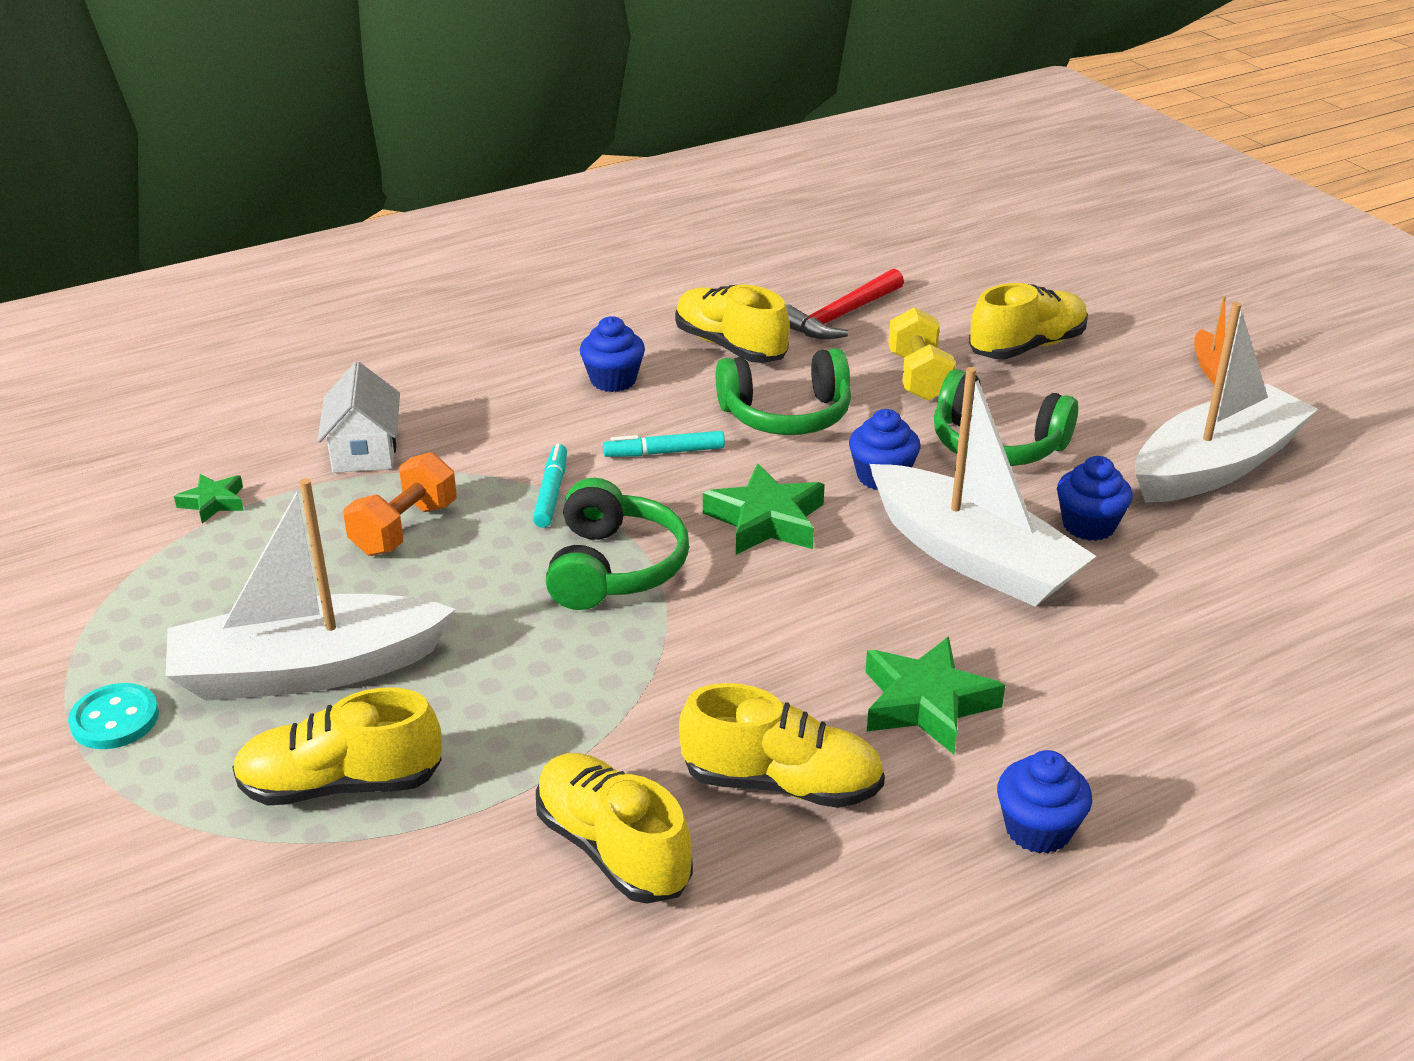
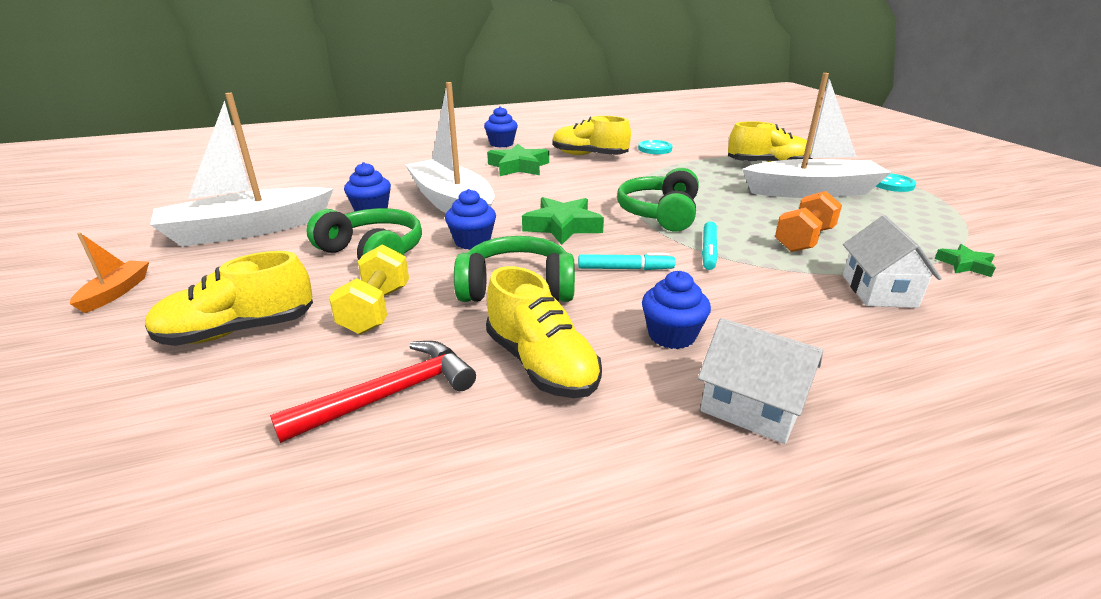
camera: 170 degrees left, 5 degrees down
yellow shoe [536,753,693,904] -> turquoise button [638,140,673,154]
none -> white house [698,318,823,444]

